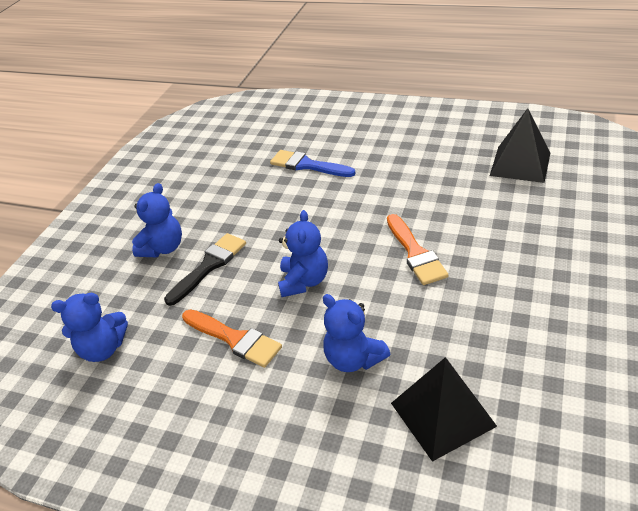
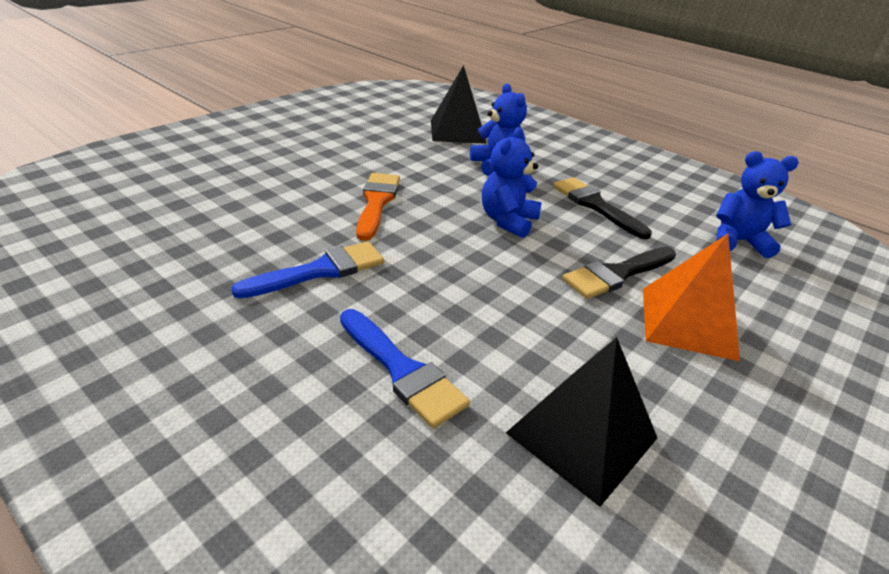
camera: 165 degrees left, 5 degrees down
blue teddy bear [132,183,182,257] -> orange pyramid [643,234,740,361]
orange brush [182,309,282,368] -> black brush [553,177,652,239]
black pyramid [490,108,550,183] -> black pyramid moved to [506,337,657,507]
none -> blue brush [231,241,384,299]

